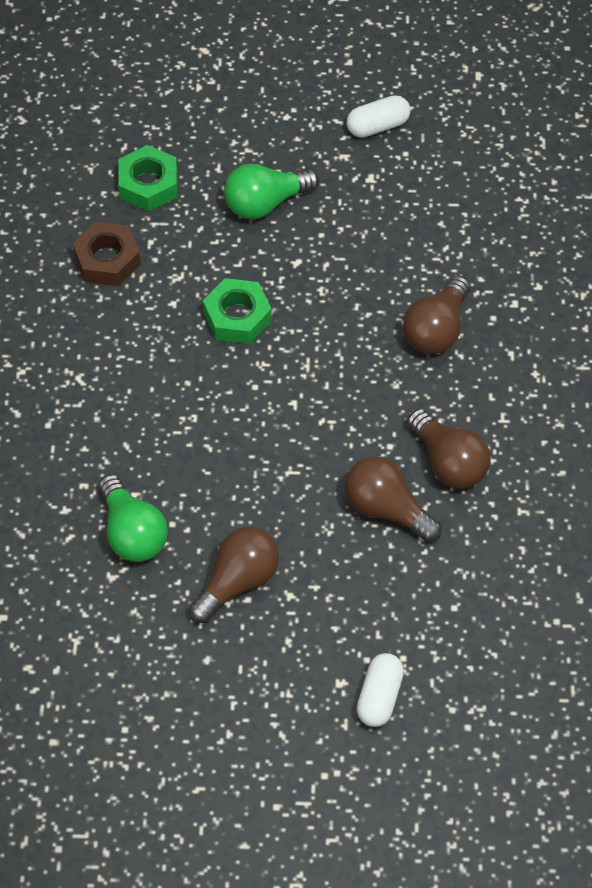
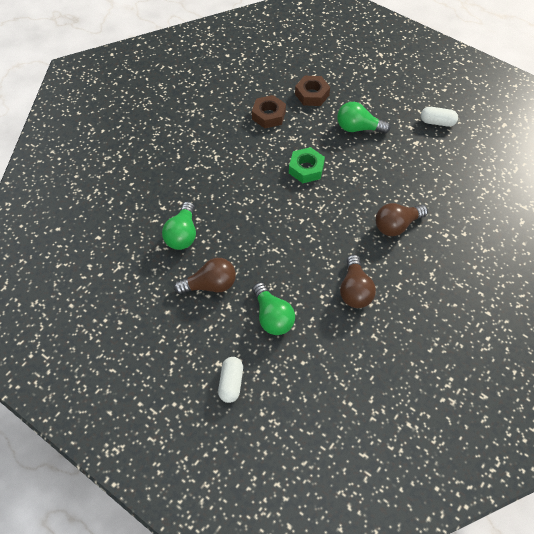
camera: 35 degrees right, 0 degrees up
green nut [118,145,178,211] -> brown nut [295,76,330,106]
brown light bulb [345,457,442,542] -> none
white capsule [357,653,404,727] -> white capsule turned 45 degrees counterclockwise [218,357,243,403]
none -> green light bulb [252,283,295,335]

